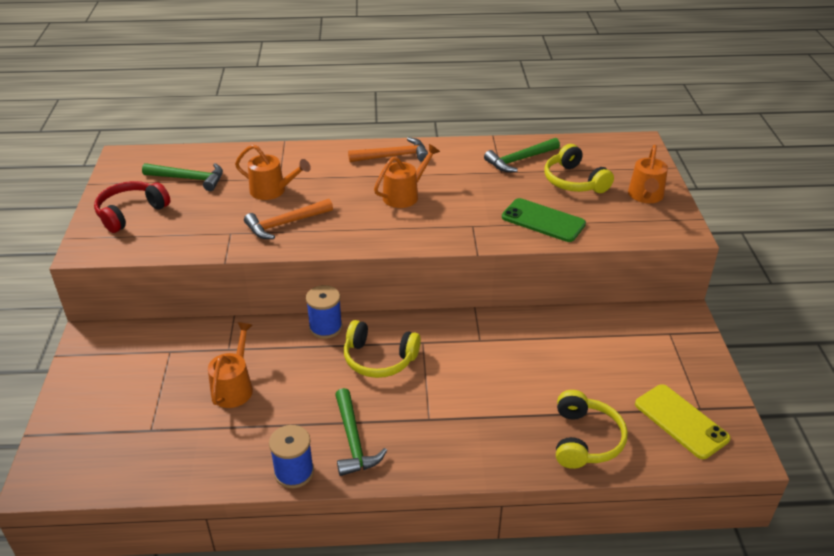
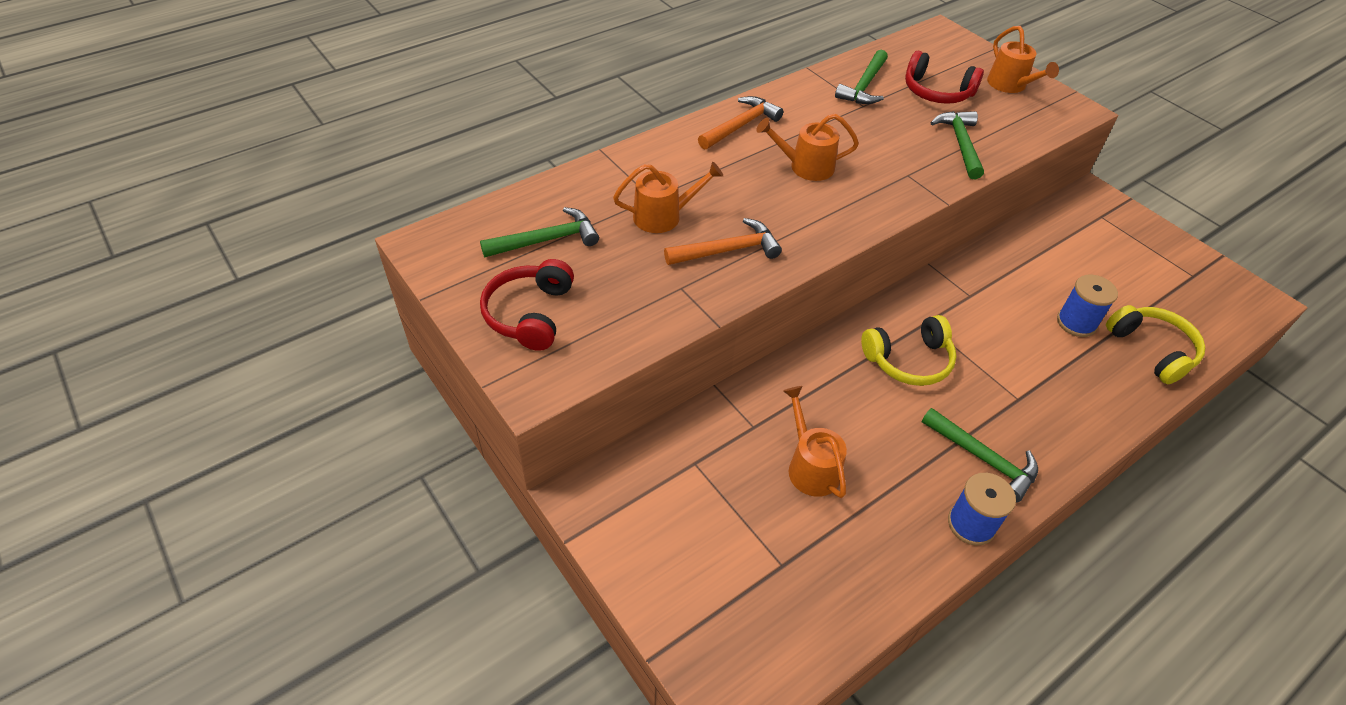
camera: 35 degrees left, 10 degrees up
orange hammer [244,199,333,239] -> orange hammer turned 135 degrees counterclockwise [664,218,782,265]
blue spool [306,285,342,339] -> blue spool moved to [1057,274,1118,337]
orange watering can [374,144,440,208] -> orange watering can turned 105 degrees counterclockwise [756,114,859,181]
green phone [502,198,586,242] -> green hammer [931,111,984,179]
yellow headphones [544,144,614,193] -> red headphones [905,50,984,104]
yellow phone [635,384,731,459] -> none

